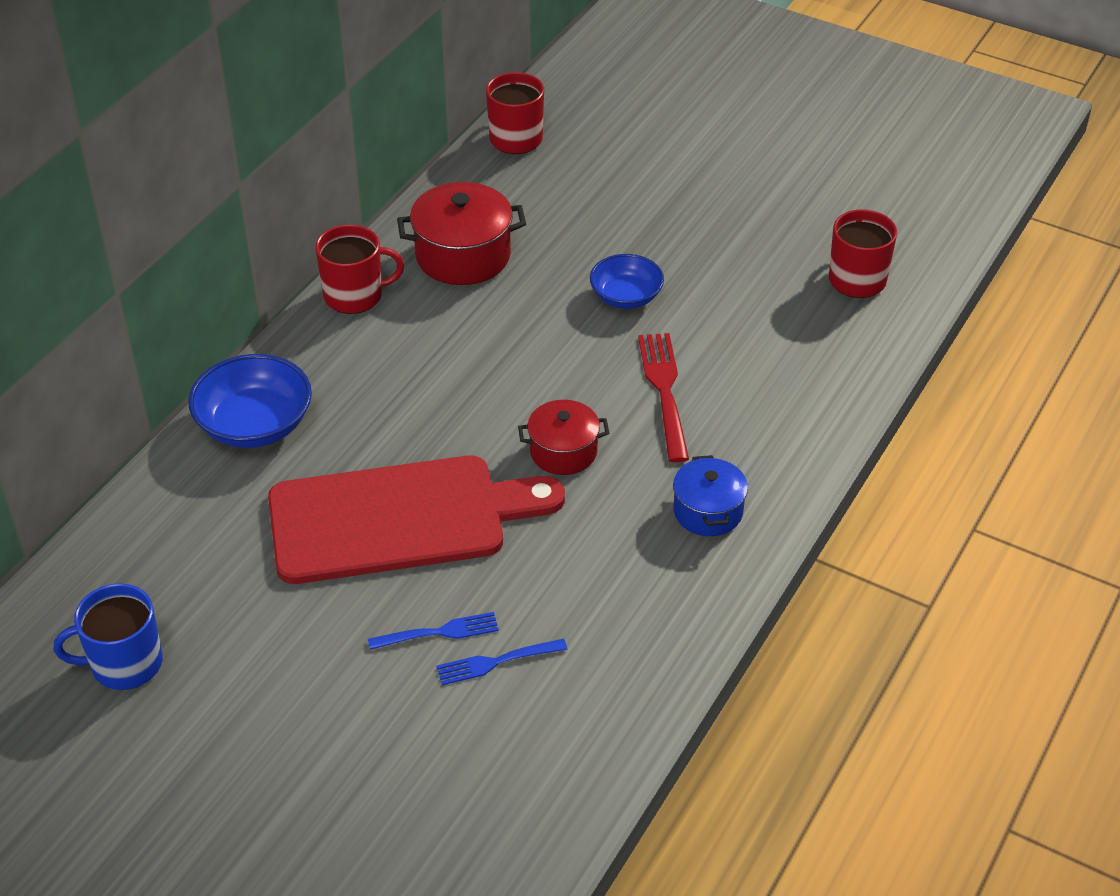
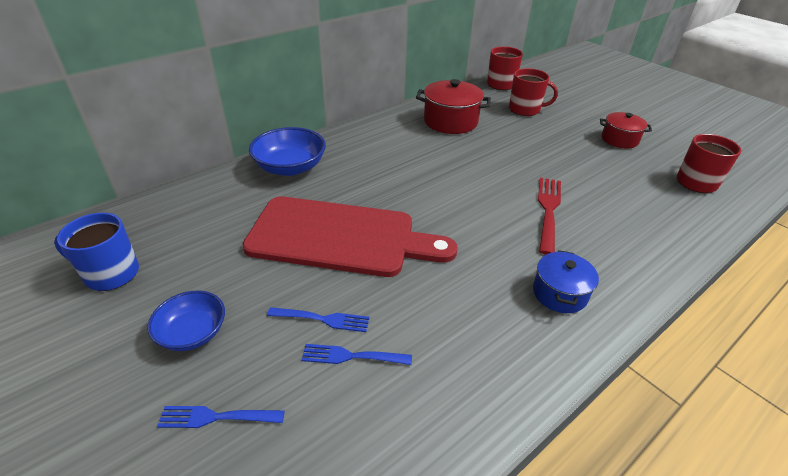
camera: 20 degrees right, 5 degrees down
red mug [315,225,404,314] -> red mug moved to [509,68,558,116]
red pot [518,400,609,475] -> red pot moved to [600,112,652,148]
blue bowl [590,254,664,309] -> blue bowl moved to [147,291,225,351]
none -> blue fork [157,406,285,428]

